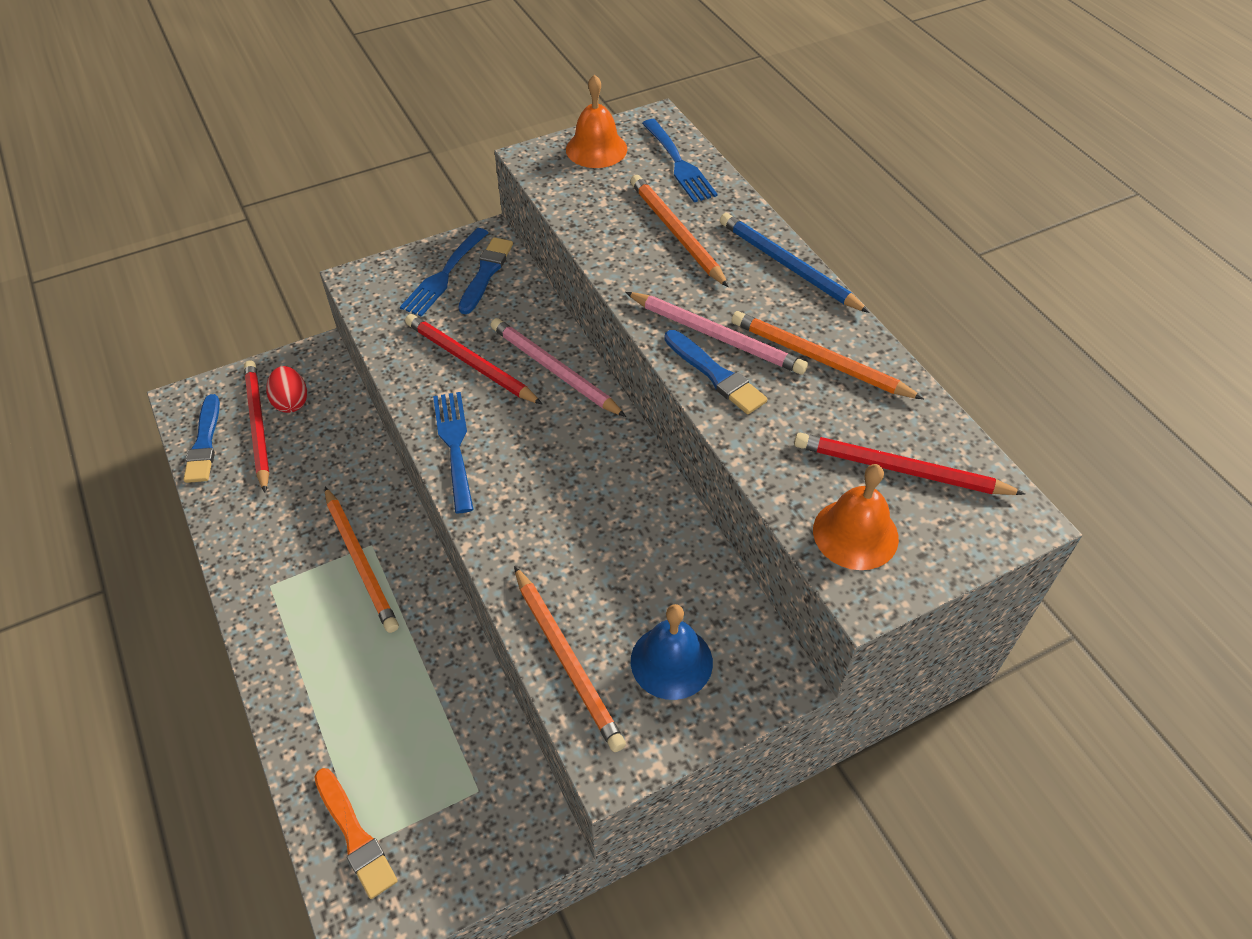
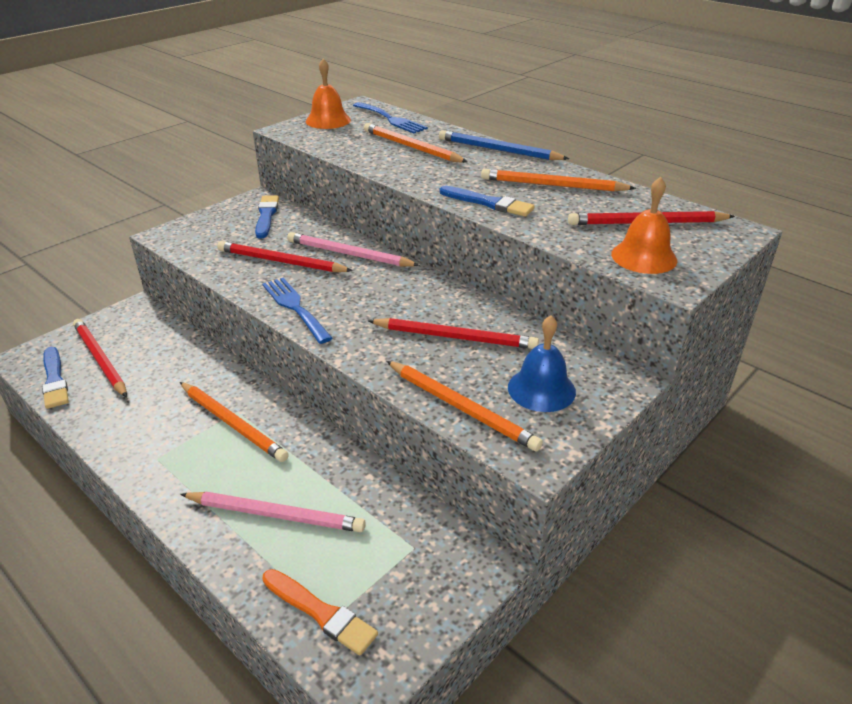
camera: 20 degrees left, 15 degrees down
red egg [266,366,307,413] -> none
blue fork [400,228,489,317] -> none
pink pencil [625,292,808,374] -> pink pencil moved to [180,492,366,532]
none -> red pencil [368,318,539,349]

